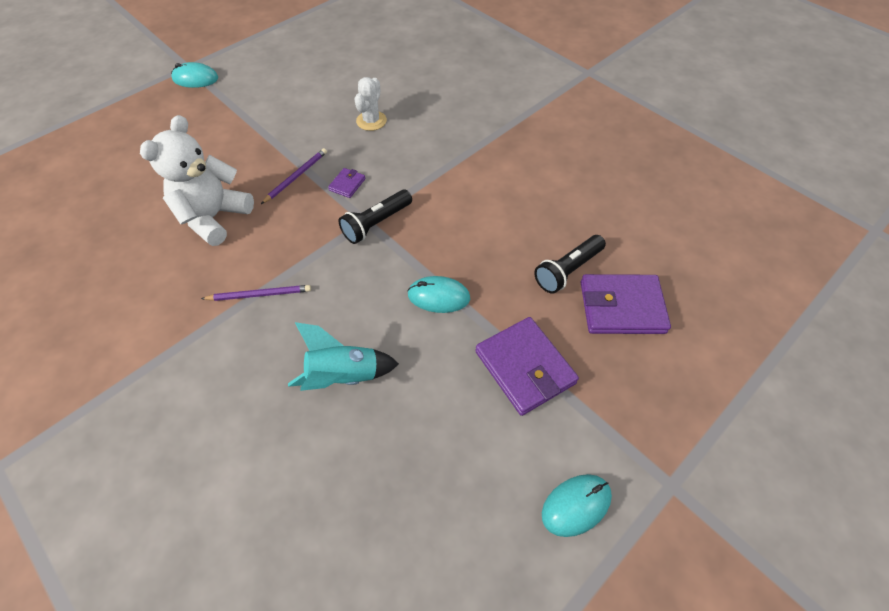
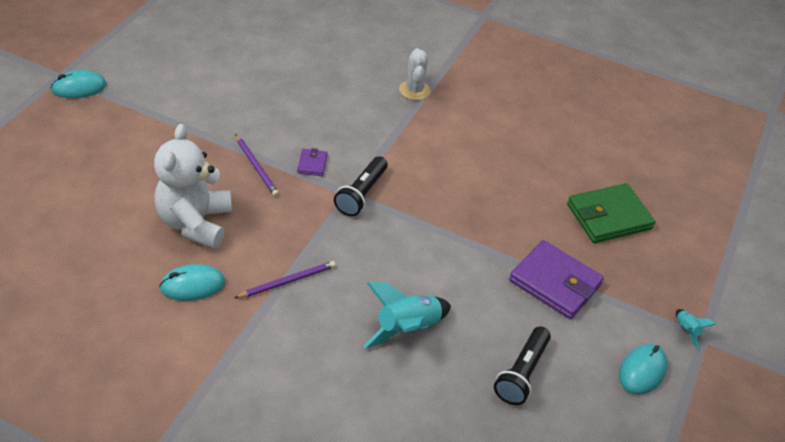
camera: 25 degrees left, 10 degrees down
purple pencil [261,148,327,204] -> purple pencil turned 135 degrees clockwise [235,134,279,196]
white cactus [354,77,387,131] -> white cactus moved to [399,48,431,100]
turquoise mouse [407,276,470,313] -> turquoise mouse moved to [159,264,225,301]
black flashlight [534,235,606,294] -> black flashlight moved to [494,327,551,405]
purple wallet [581,274,671,334] -> green wallet [567,183,655,243]
none -> turquoise rocket [676,309,716,349]

